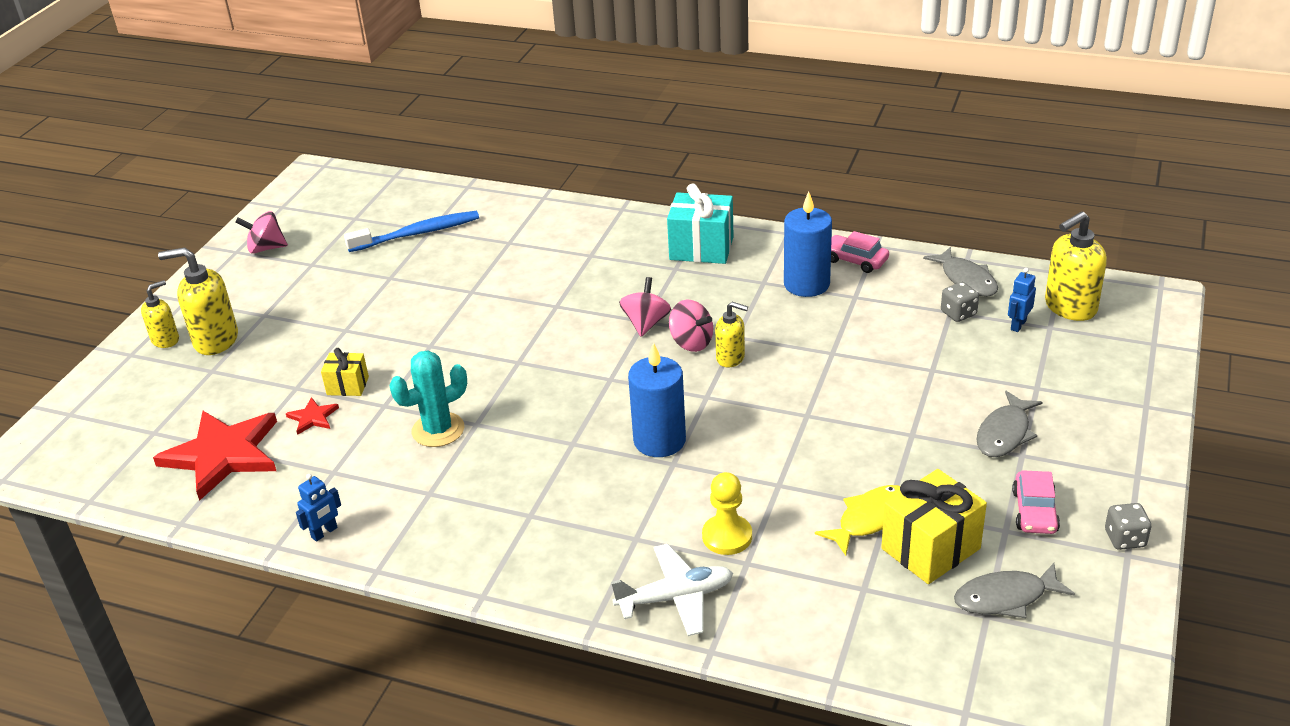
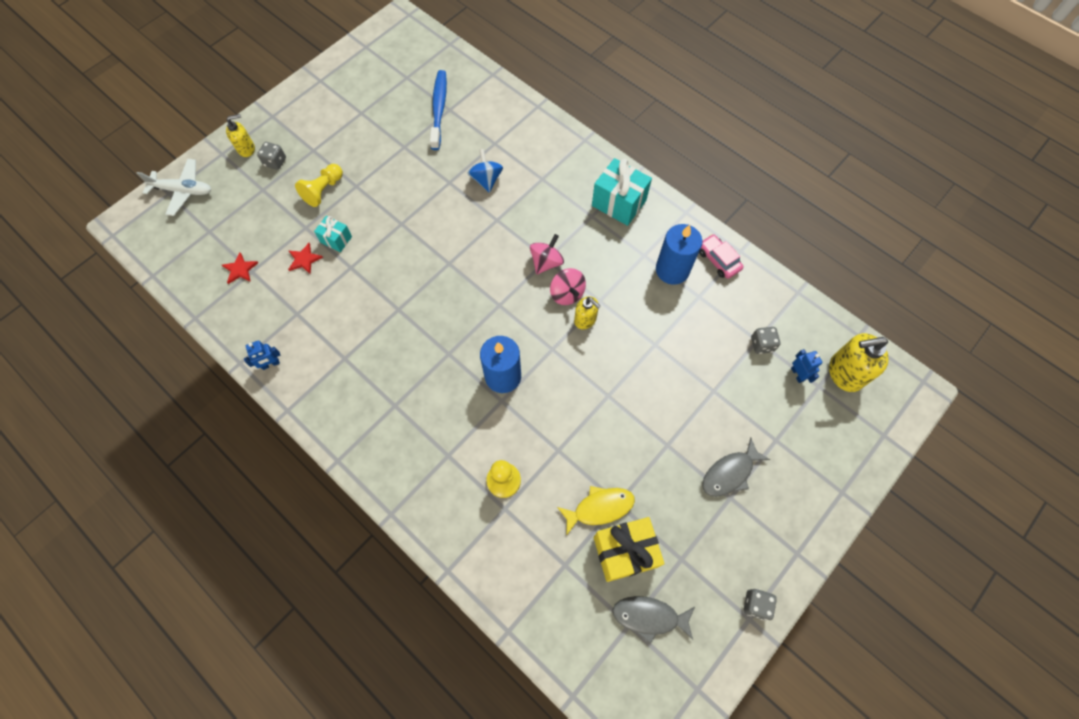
camera: 20 degrees right, 30 degrees up
red star [153,411,277,501] -> red star [222,252,258,284], size x0.43
yellow soap dispenser [158,247,238,355] -> grey dice [257,142,286,170]
pink spinning top [235,211,288,254] -> none
yellow gift [321,348,369,396] -> turquoise gift [314,216,352,252]
blue toothbrush [344,211,479,252] -> blue toothbrush turned 90 degrees counterclockwise [430,70,447,150]
turquoise cactus [389,350,467,447] -> none
white plane [611,544,733,636] -> white plane moved to [136,159,211,216]
grey fish [923,247,998,297] -> none
blue robot [1008,268,1036,332] -> blue robot turned 105 degrees clockwise [791,349,823,383]
pink car [1012,470,1060,534] -> none
none -> yellow pawn [295,164,343,207]
none -> blue spinning top [468,149,503,193]

